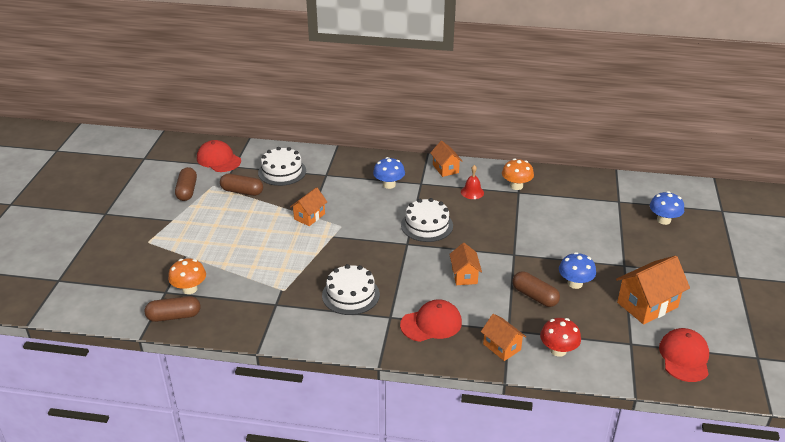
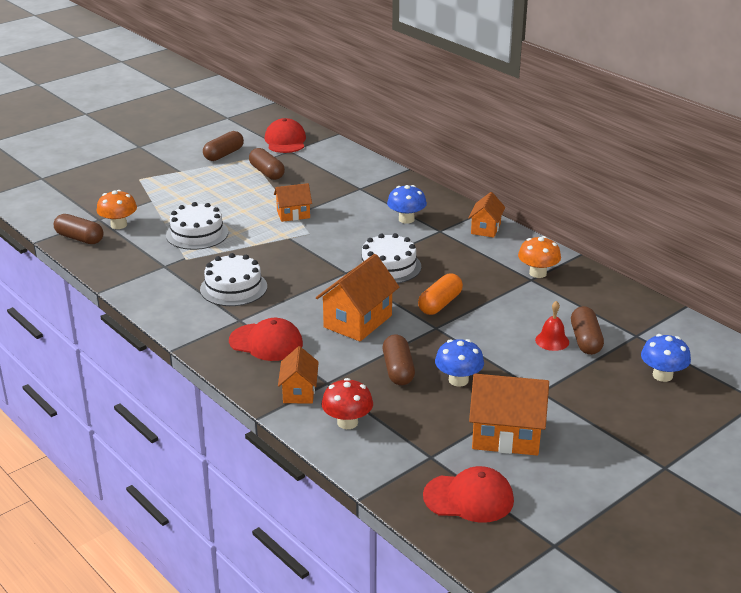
camera: 40 degrees right, 5 degrees down
white cake [258,147,306,186] -> white cake moved to [166,202,228,250]
orange house [449,243,482,285] -> orange house [316,254,399,341], size x1.66
red bell [461,165,484,199] -> red bell moved to [535,301,569,351]
red cap [659,328,709,382] -> red cap turned 45 degrees clockwise [423,466,514,523]
none -> orange capsule [418,273,463,315]
none -> brown capsule [571,306,604,355]

